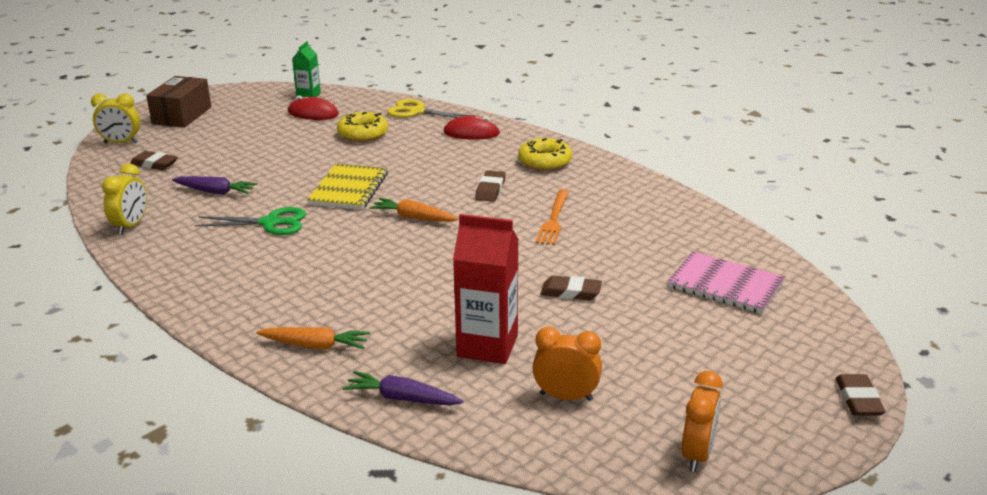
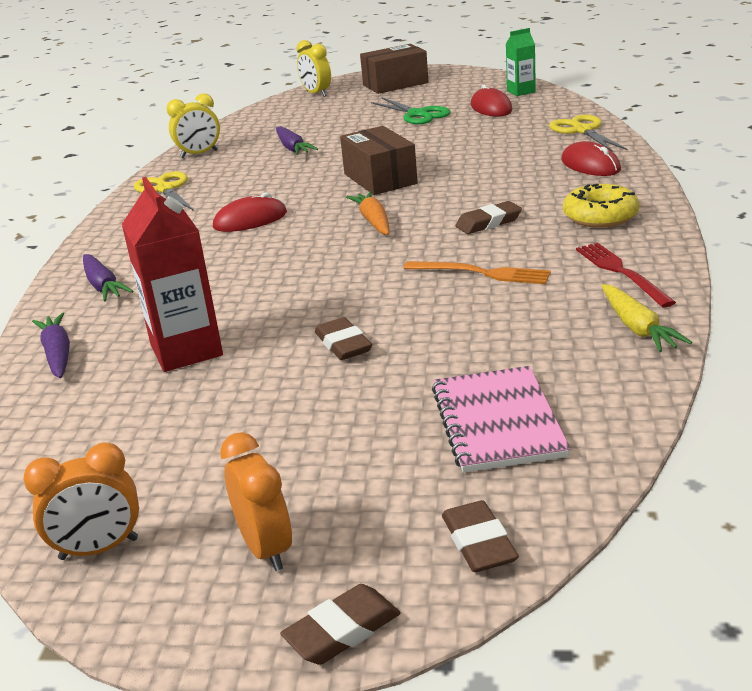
camera: 55 degrees right, 0 degrees up
brown eraser [130,151,178,170] -> brown eraser moved to [442,500,519,572]
green scissors [195,207,306,235] -> green scissors moved to [371,98,451,124]
orange carrot [256,327,370,349] -> purple carrot [83,254,133,301]
yellow notebook [307,164,388,210] -> brown box [340,126,418,195]
yellow donut [337,112,388,142] -> none
orange clock [533,327,602,401] -> orange clock moved to [220,432,292,571]
orange fork [536,190,569,245] -> orange fork turned 135 degrees counterclockwise [404,261,551,284]
none -> yellow scissors [134,171,194,211]
none -> red mouse [213,192,287,232]
none -> red fork [576,243,676,308]
none -> yellow carrot [602,284,692,352]

